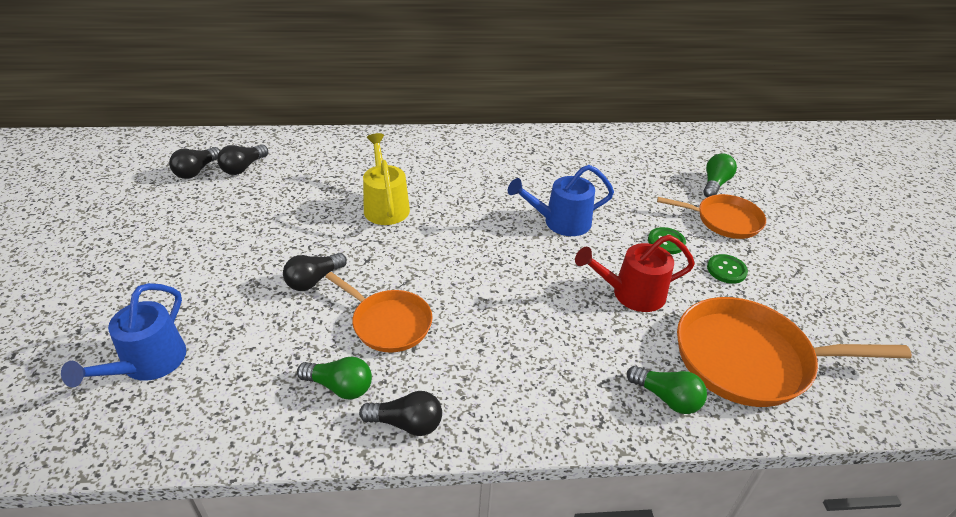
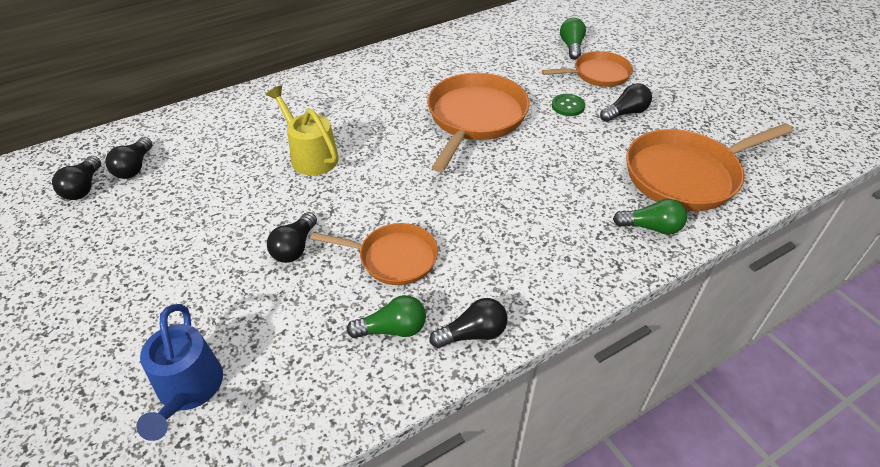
camera: 25 degrees left, 5 degrees up
blue watering can [508,165,614,236] -> orange pan [427,73,529,172]
red watering can [575,235,695,312] -> none
green button [707,254,748,284] -> black light bulb [600,83,652,122]

